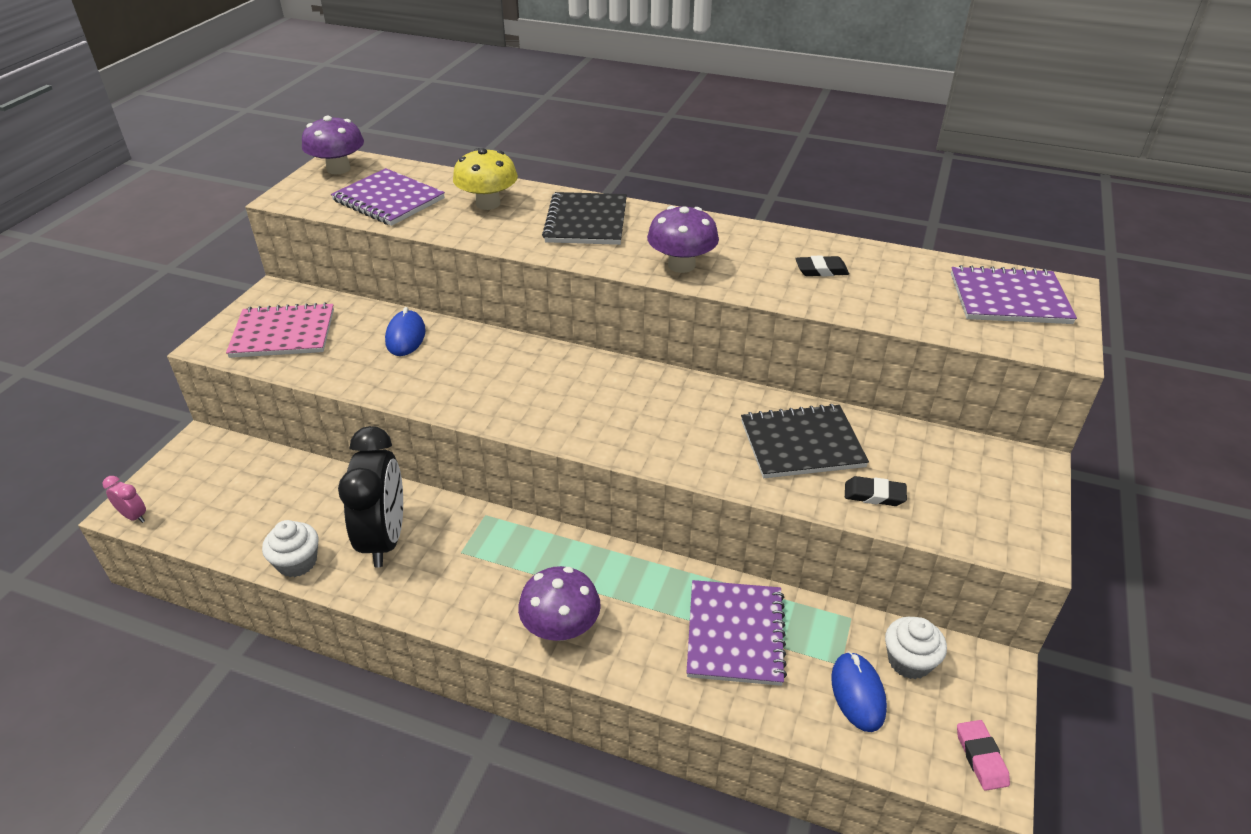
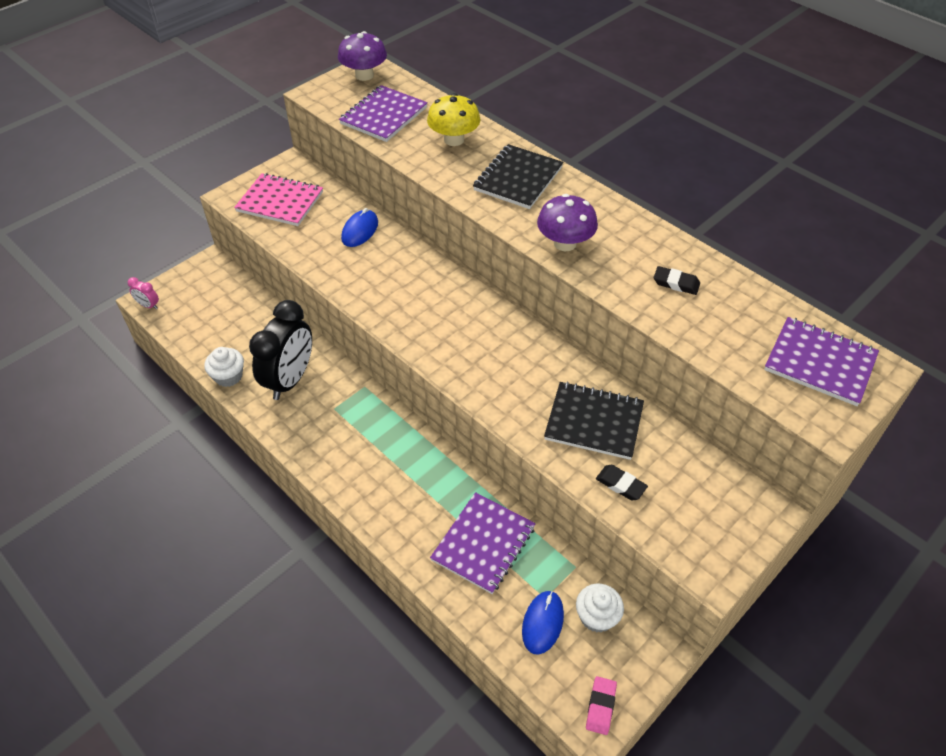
camera: 25 degrees right, 10 degrees up
pink clock [103,476,146,523] -> pink clock turned 150 degrees clockwise [128,277,159,309]
purple notebook [331,168,445,226] -> purple notebook turned 60 degrees clockwise [339,85,428,142]
purple mushroom [518,566,601,641] -> none

